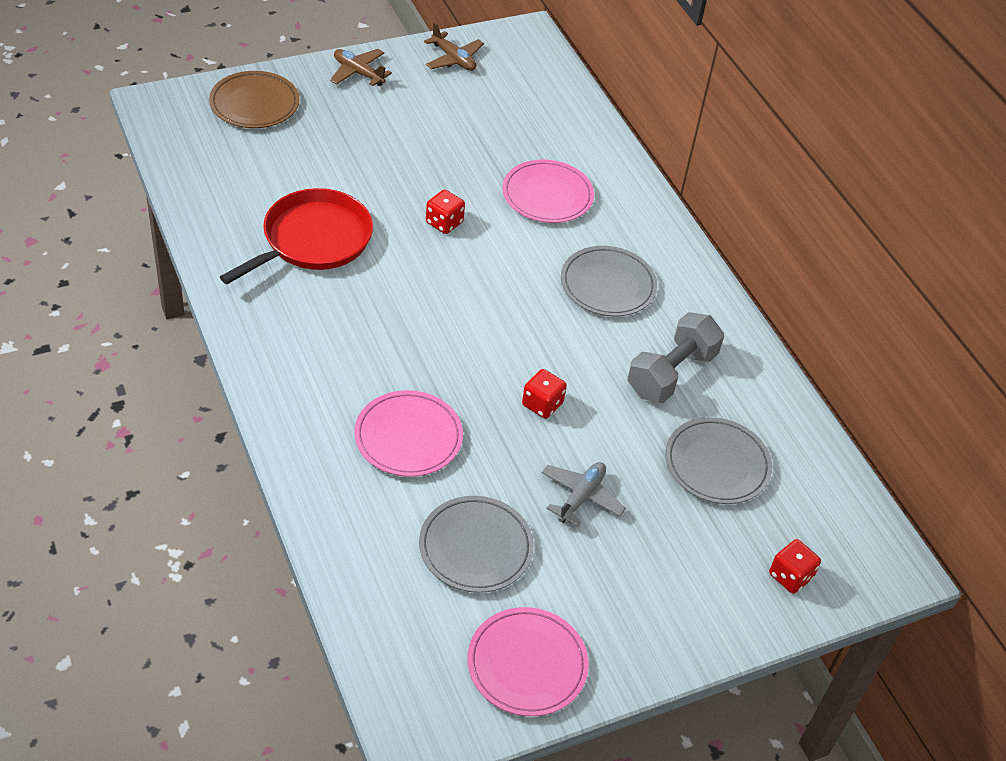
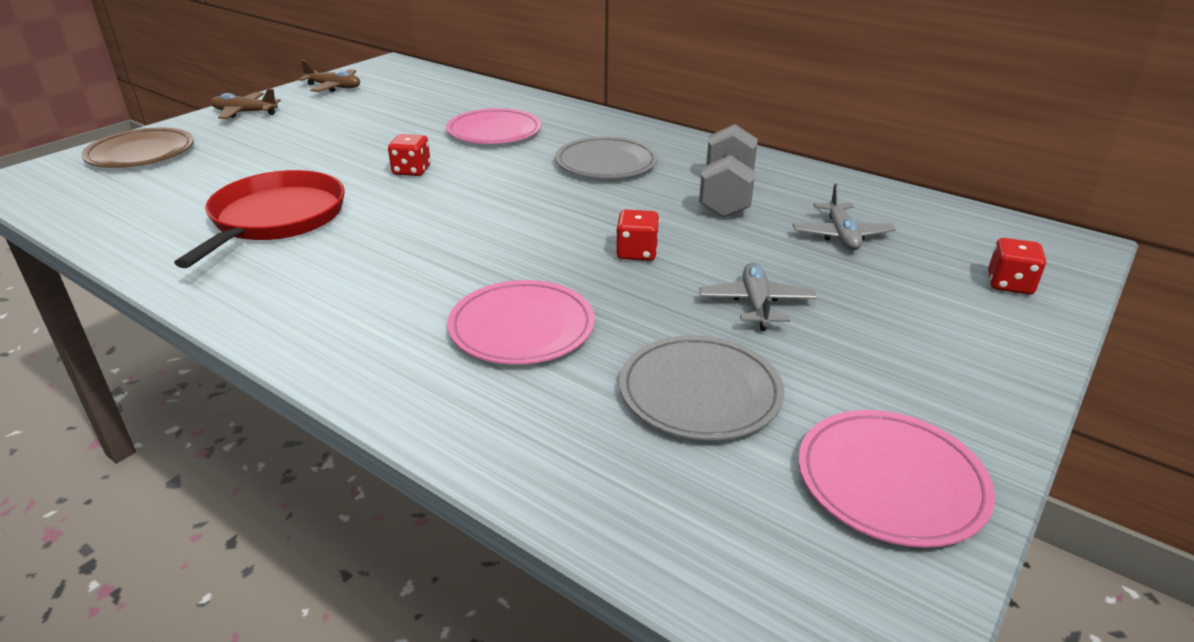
camera: 25 degrees left, 15 degrees down
grey plate [665,417,772,504] -> grey plane [793,183,896,250]

